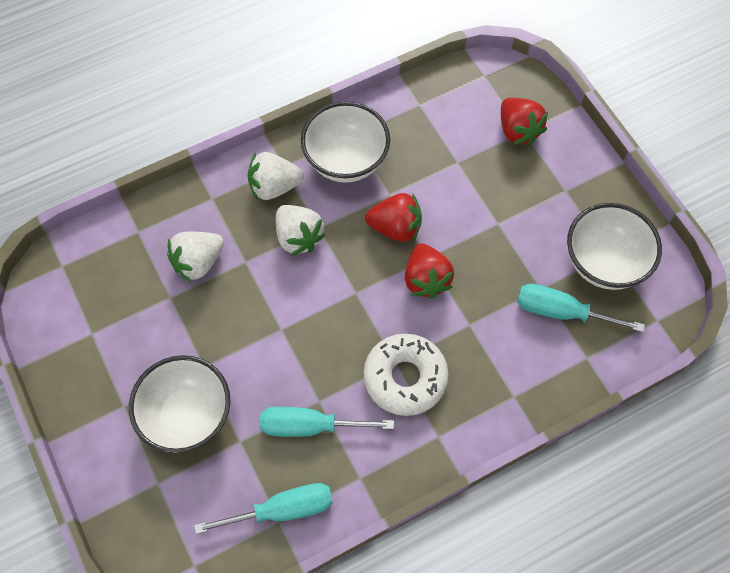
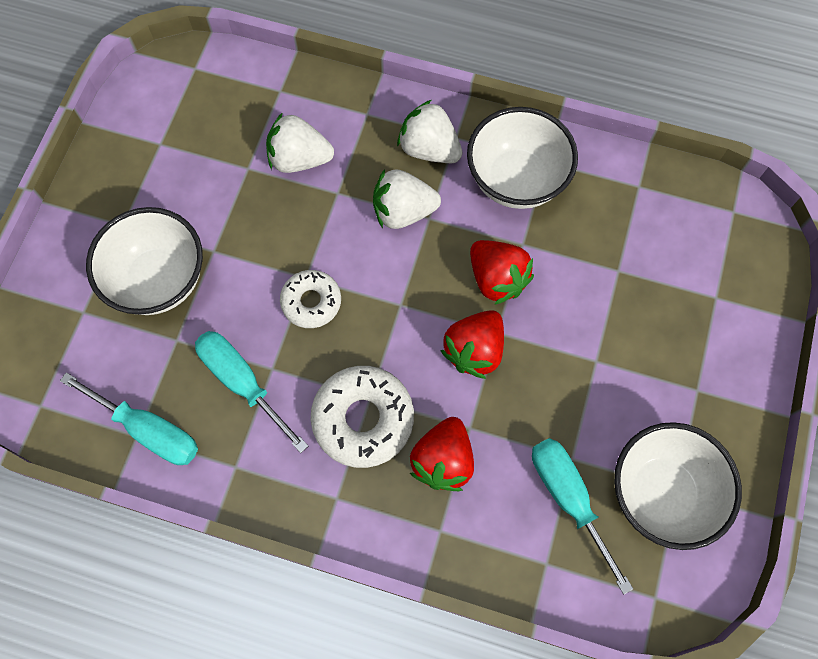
camera: 45 degrees right, 5 degrees up
white strawberry [276,205,326,256] -> white strawberry turned 75 degrees clockwise [373,169,441,229]
red strawberry [501,98,548,145] -> red strawberry moved to [410,417,474,491]
none -> white donut [280,270,341,328]

